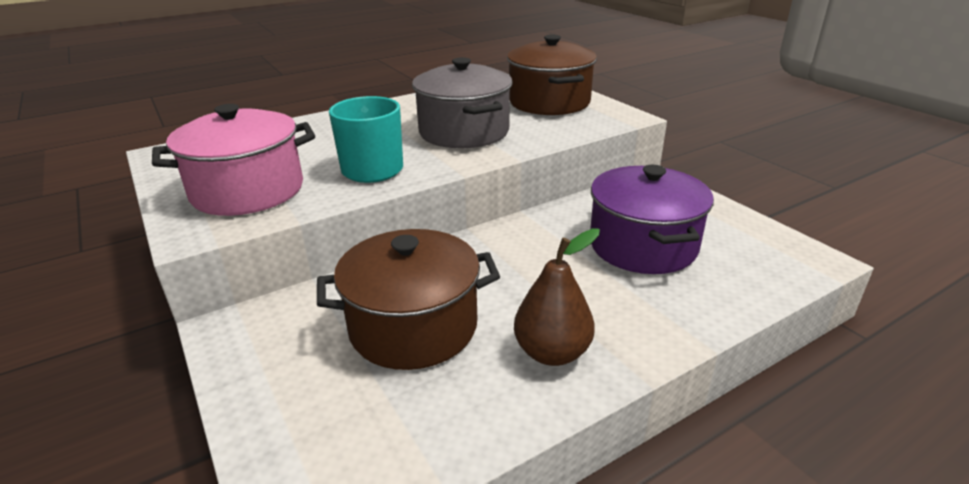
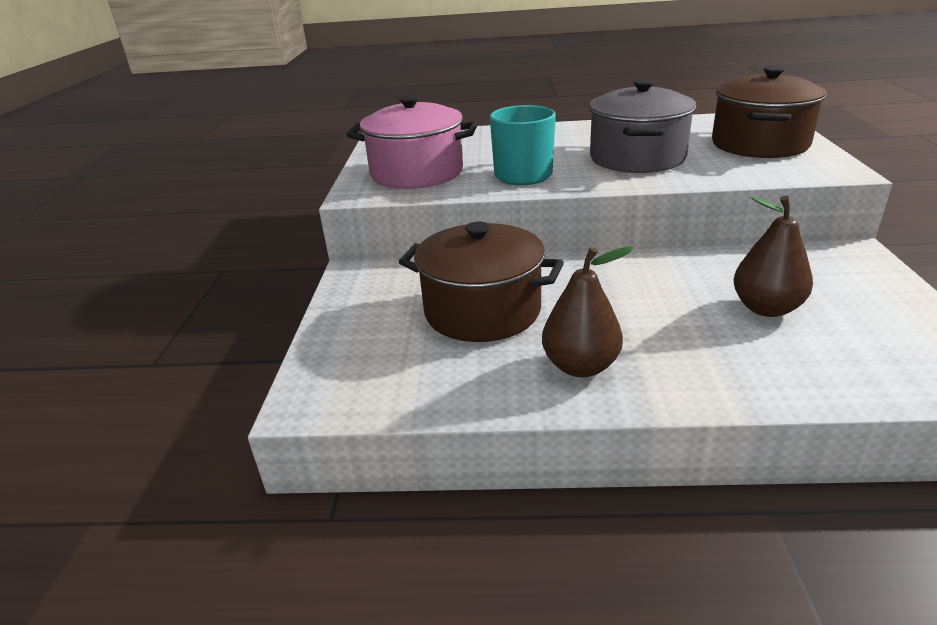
camera: 35 degrees right, 0 degrees up
purple pot [590,165,714,274] -> brown pear [734,195,813,317]

